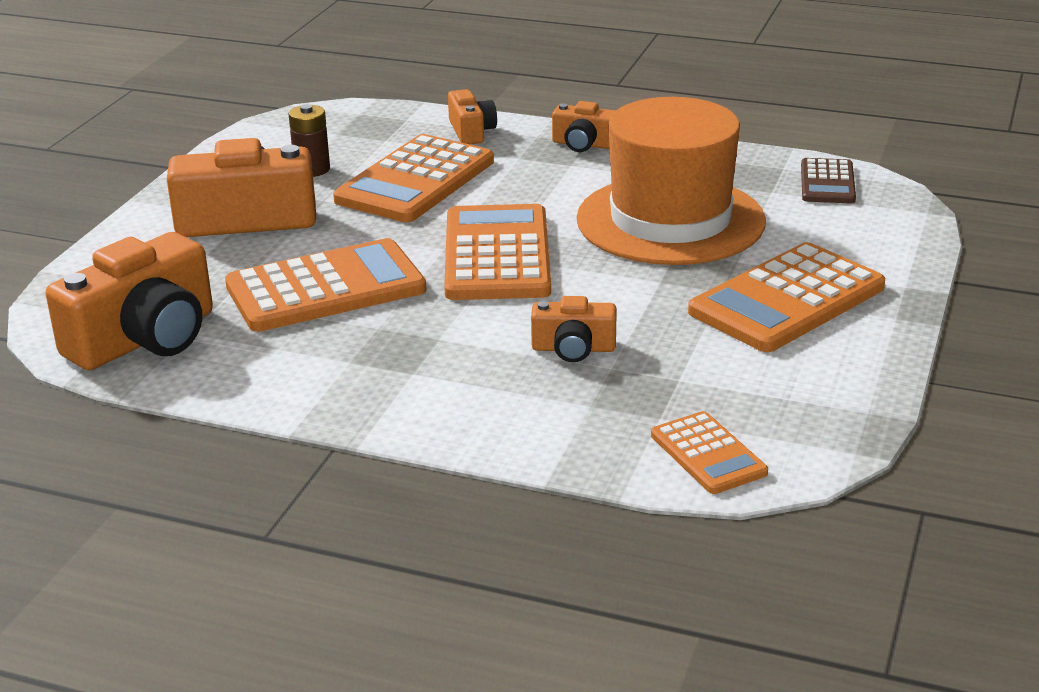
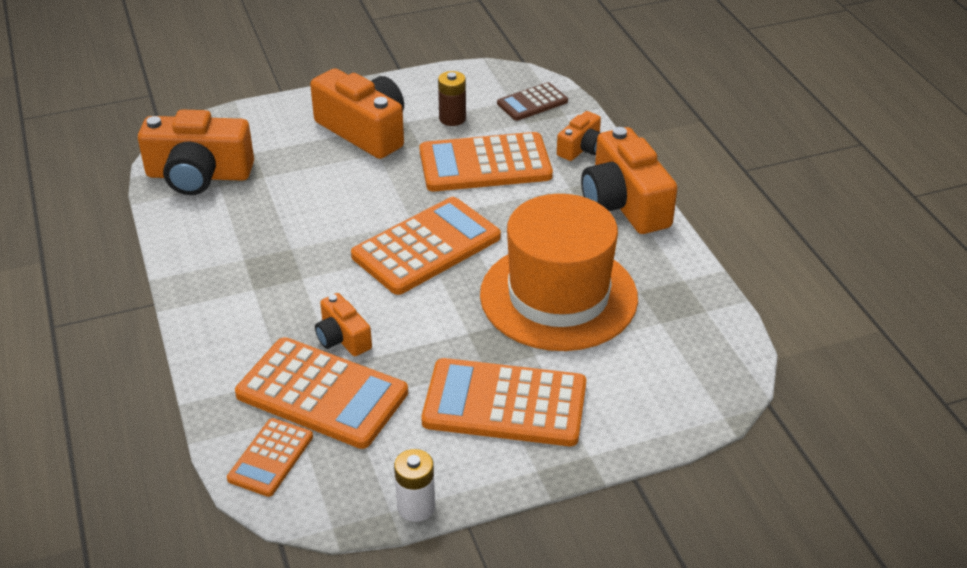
camera: 50 degrees right, 10 degrees up
orange calculator [225,238,427,332] -> orange calculator moved to [235,337,408,449]
orange camera [552,101,616,152] -> orange camera [581,127,677,234], size x1.92
brown calculator [801,158,856,203] -> brown calculator moved to [497,82,568,121]
none -> white battery [394,449,435,522]

